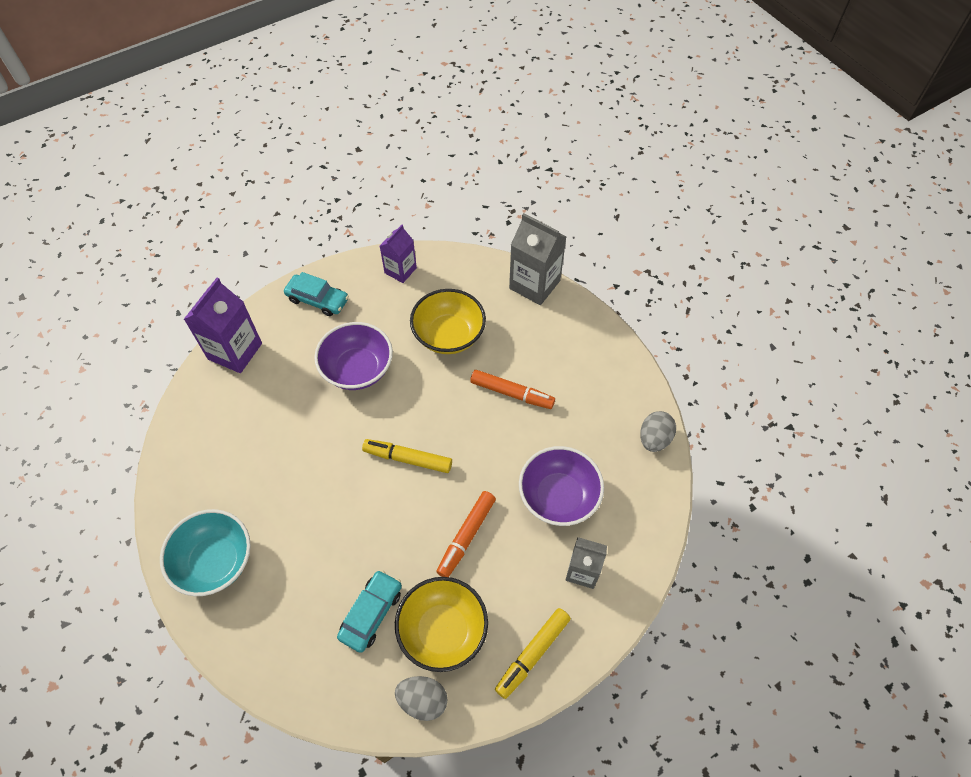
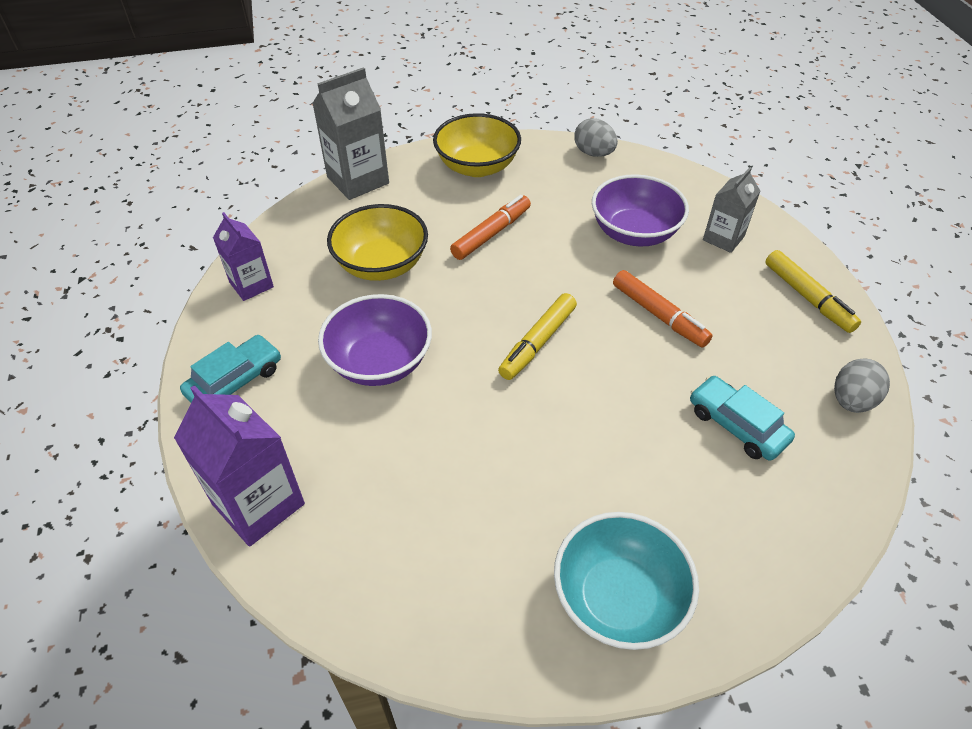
camera: 70 degrees left, 10 degrees down
yellow bowl [395,577,488,672] -> yellow bowl moved to [433,113,521,177]

